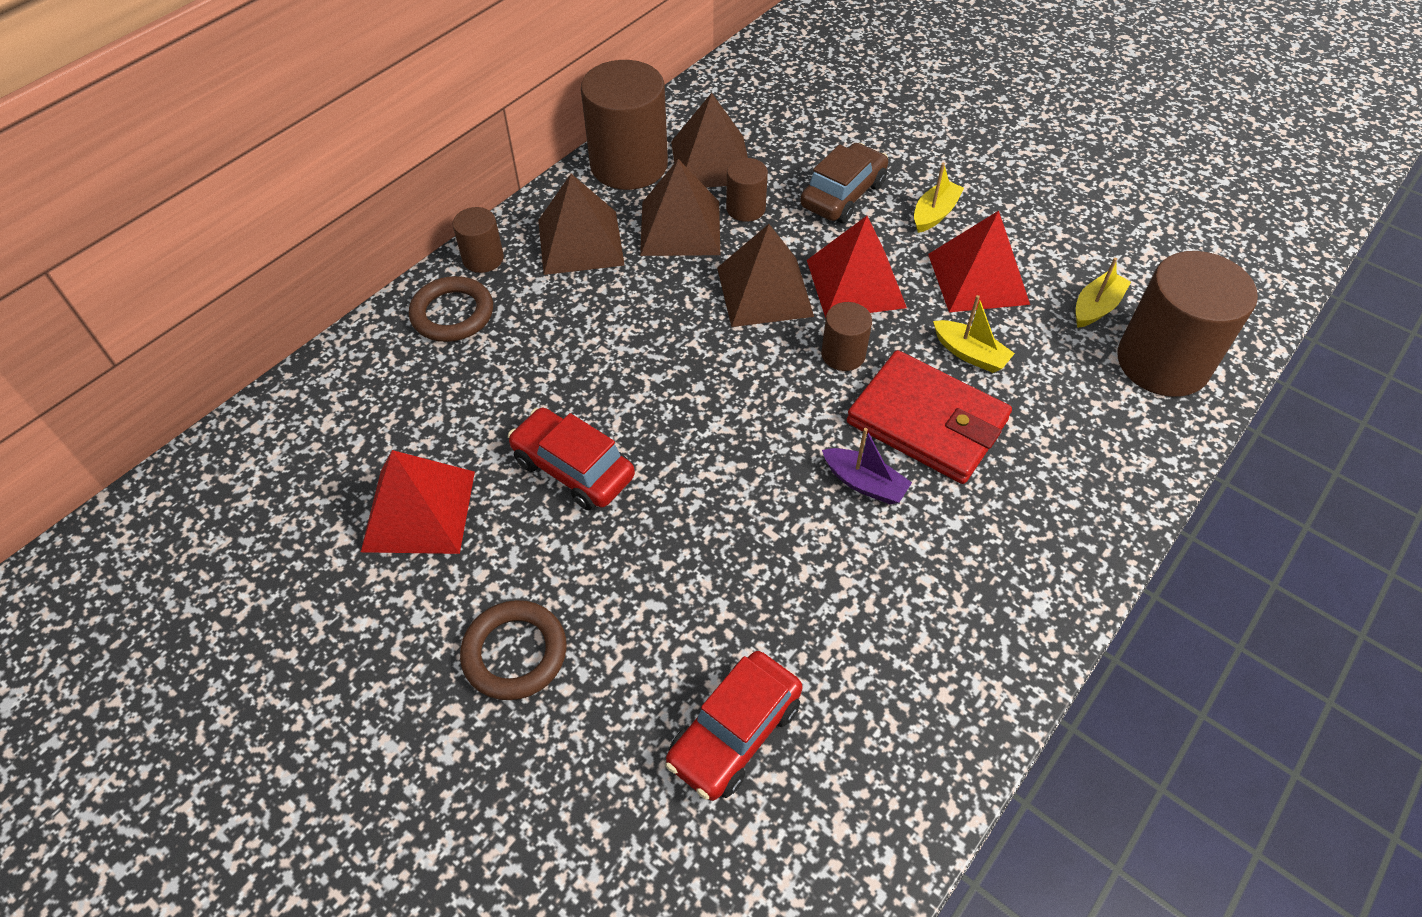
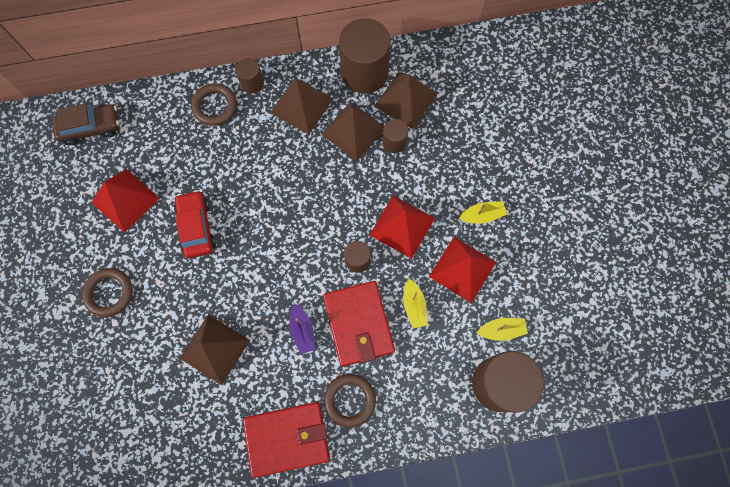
camera: 40 degrees right, 20 degrees up
red car [665,651,803,801] -> none
brown pyramid [717,224,814,327] -> brown pyramid moved to [179,314,250,385]
brown car [800,143,888,223] -> brown car moved to [52,103,119,145]
none -> red wallet [243,402,330,478]
none -> brown ring [324,374,376,428]

